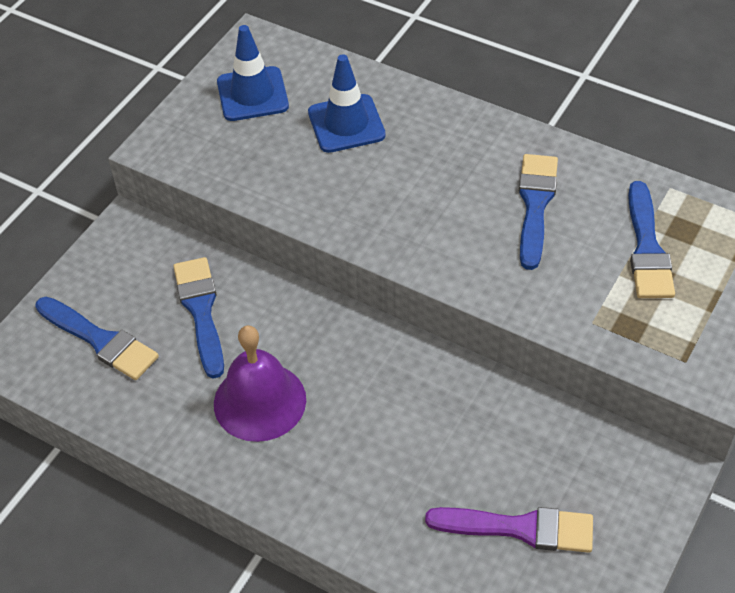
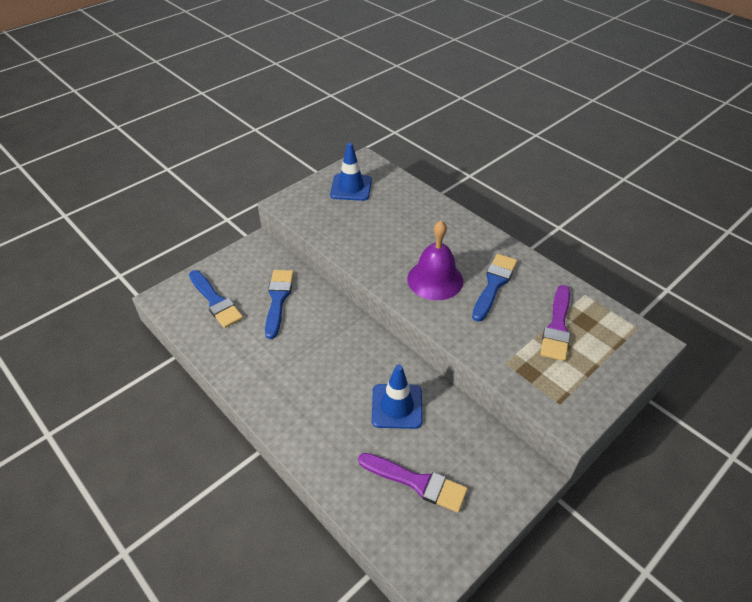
camera: 15 degrees right, 5 degrees down
purple bell [214,325,306,442] -> purple bell moved to [407,220,463,300]
blue traffic cone [308,54,386,153] -> blue traffic cone moved to [372,364,423,429]
blue brush [628,181,675,298] -> purple brush [540,285,571,361]

